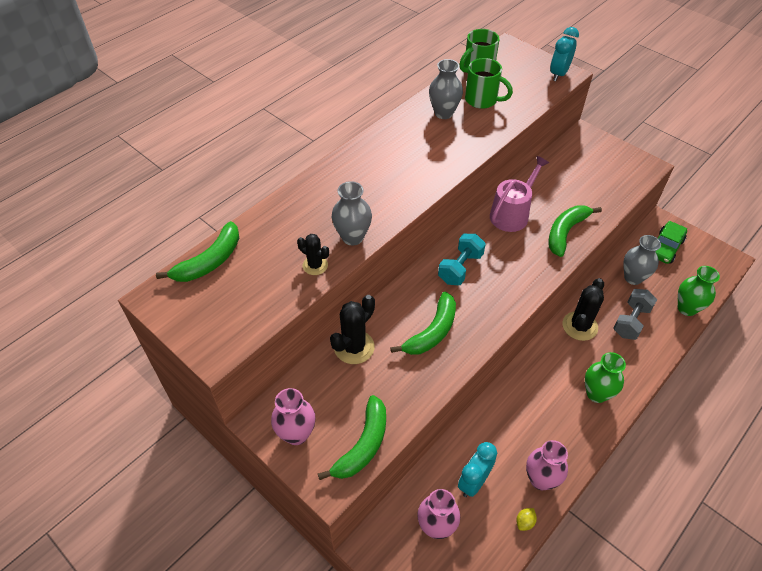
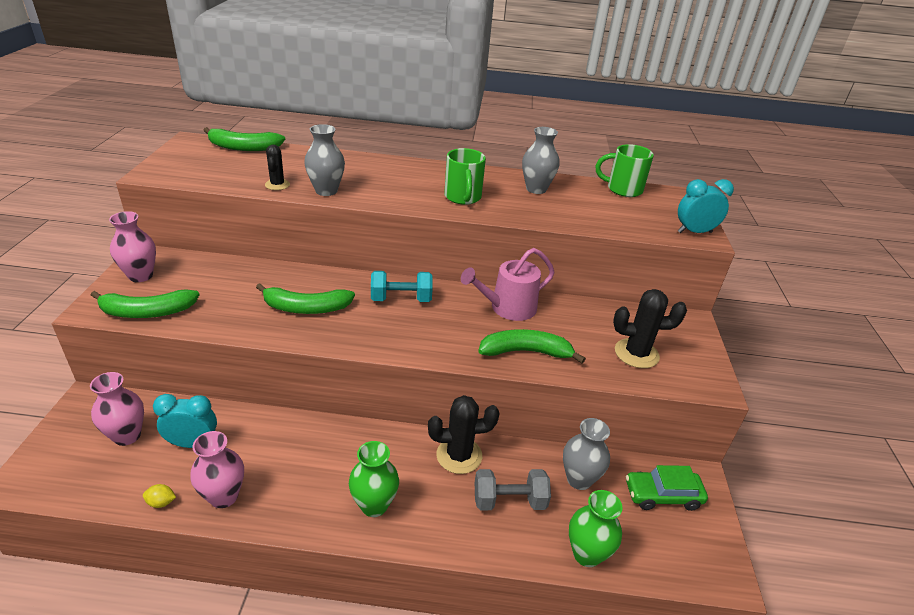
camera: 50 degrees right, 15 degrees down
black cactus [330,295,375,364] -> black cactus moved to [613,289,687,368]
green mug [465,58,513,109] -> green mug moved to [444,148,486,205]
pink watering can [490,156,549,232] -> pink watering can turned 150 degrees clockwise [461,248,554,321]

